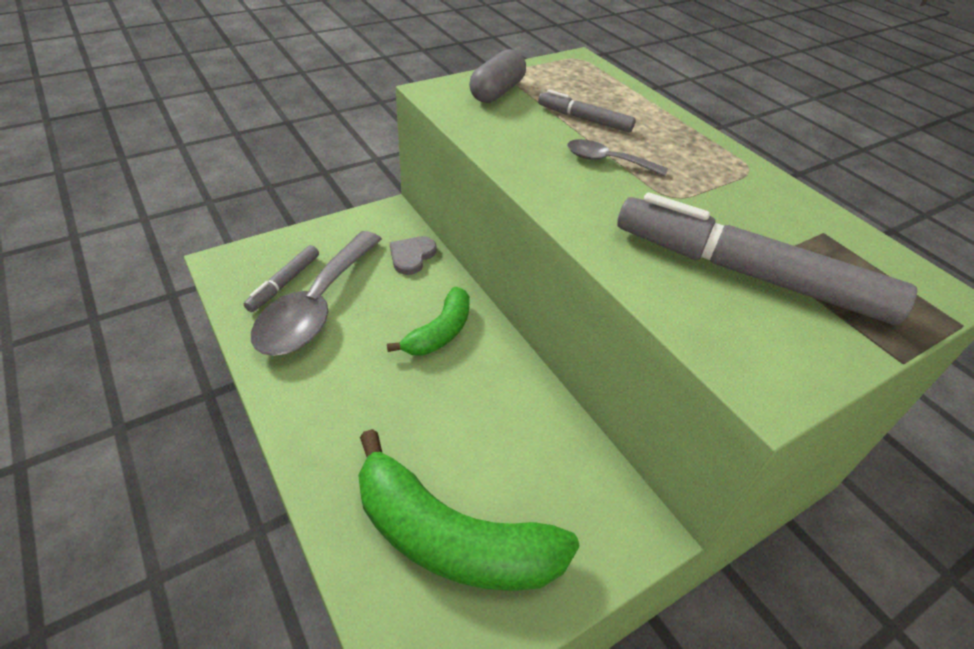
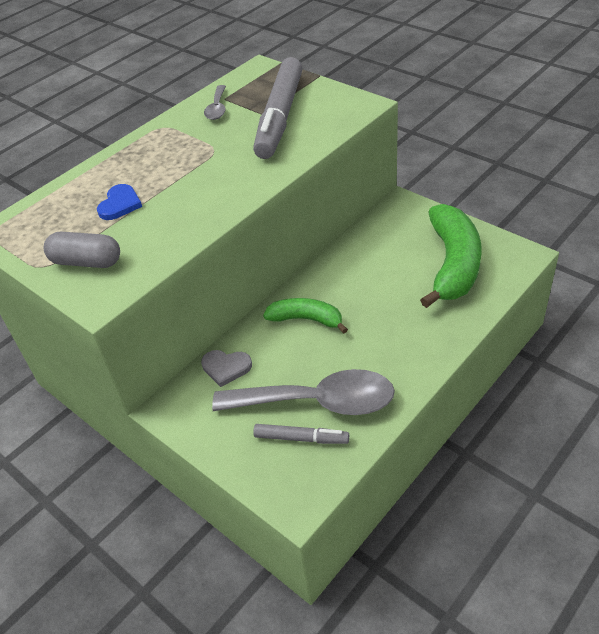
camera: 100 degrees left, 0 degrees up
grey marker [538,90,635,132] -> blue heart [97,184,142,220]
grey spoon [567,139,668,176] -> grey spoon moved to [204,85,226,120]

